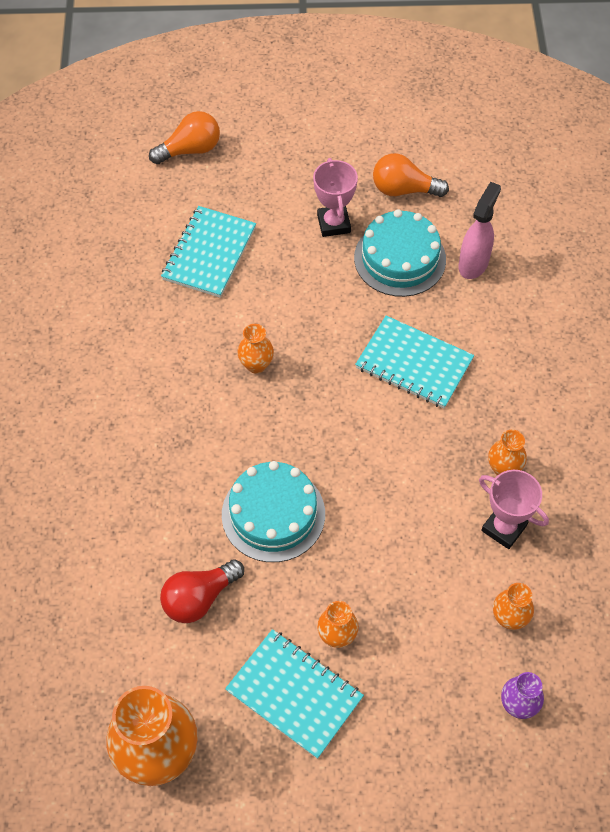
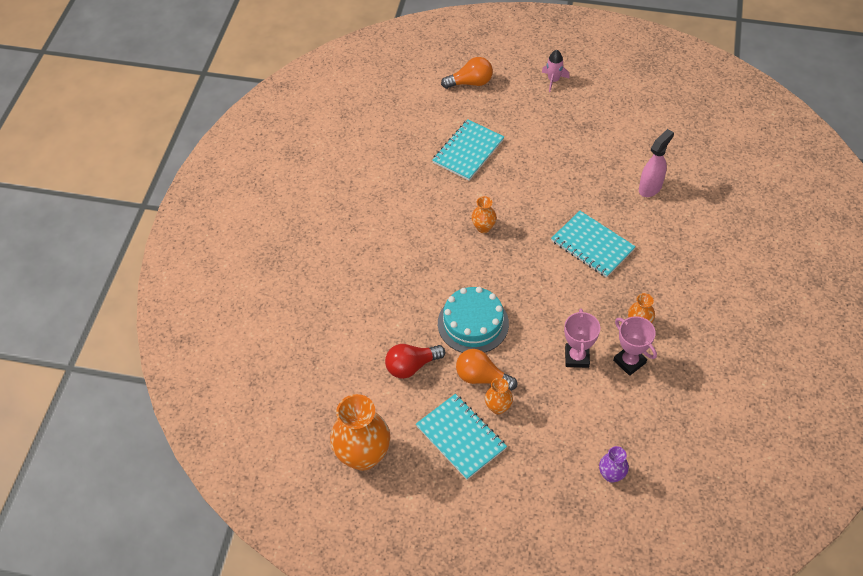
camera: 15 degrees right, 5 degrees down
pink trophy [313,158,358,237] -> pink trophy moved to [564,309,600,368]
turquoise cake [354,209,446,297] -> none
orange light bulb [373,153,449,197] -> orange light bulb moved to [456,349,517,391]
orange vase [493,583,534,630] -> none
none -> pink rocket [542,50,570,92]

